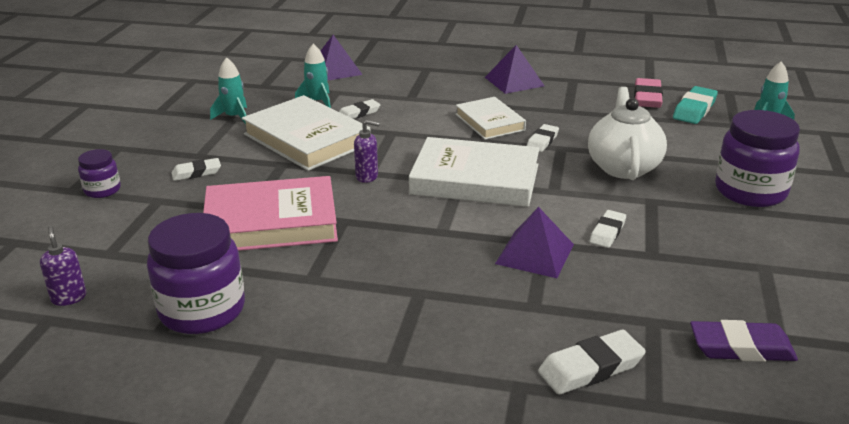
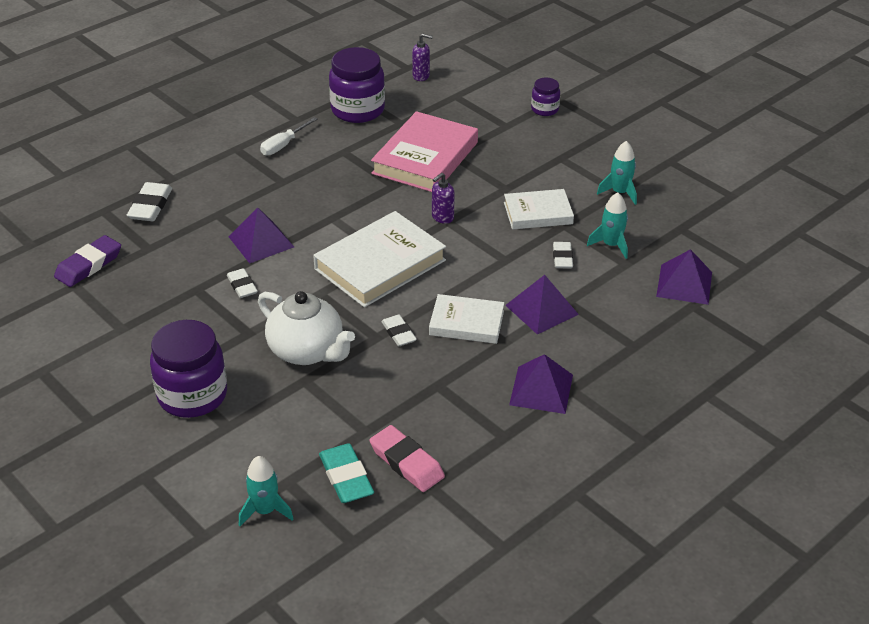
camera: 125 degrees right, 10 degrees up
white eraser [171,158,221,181] -> none
white book [242,95,371,171] -> white book [504,189,574,230], size x0.60
none -> white screwdriver [260,117,317,156]
none -> purple pyramid [505,275,579,334]

